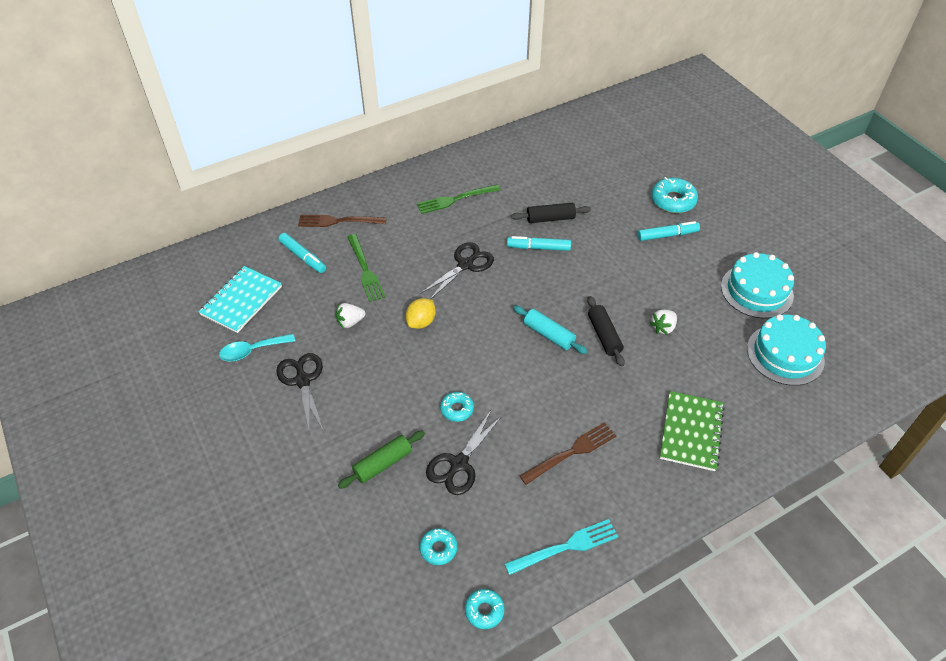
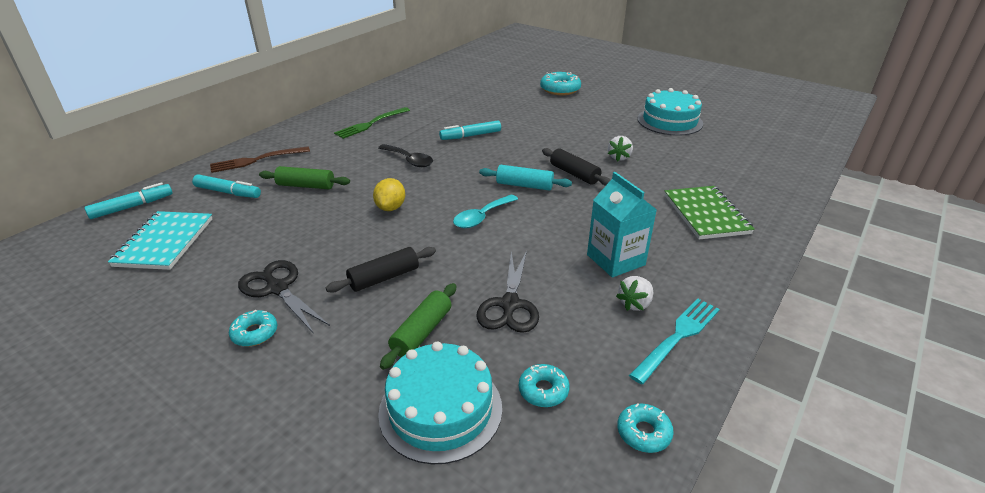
camera: 25 degrees left, 15 degrees down
turquoise spoon [219,334,295,361] -> turquoise spoon moved to [453,195,518,228]
white strawberry [336,303,365,328] -> white strawberry moved to [616,276,653,311]
green fork [347,234,385,302] -> green rolling pin [259,166,350,189]
black scissors [420,242,494,299] -> black spoon [378,144,433,167]
turquoise donut [440,392,474,422] -> turquoise donut moved to [229,310,277,346]
black rolling pin [511,203,591,223] -> black rolling pin moved to [326,247,436,293]
brown fork [520,422,616,485] -> turquoise carton [587,172,657,278]
turquoise marker [637,221,700,241] -> turquoise marker moved to [84,182,173,219]
turquoise cake [747,314,826,386] -> turquoise cake moved to [378,342,502,464]

